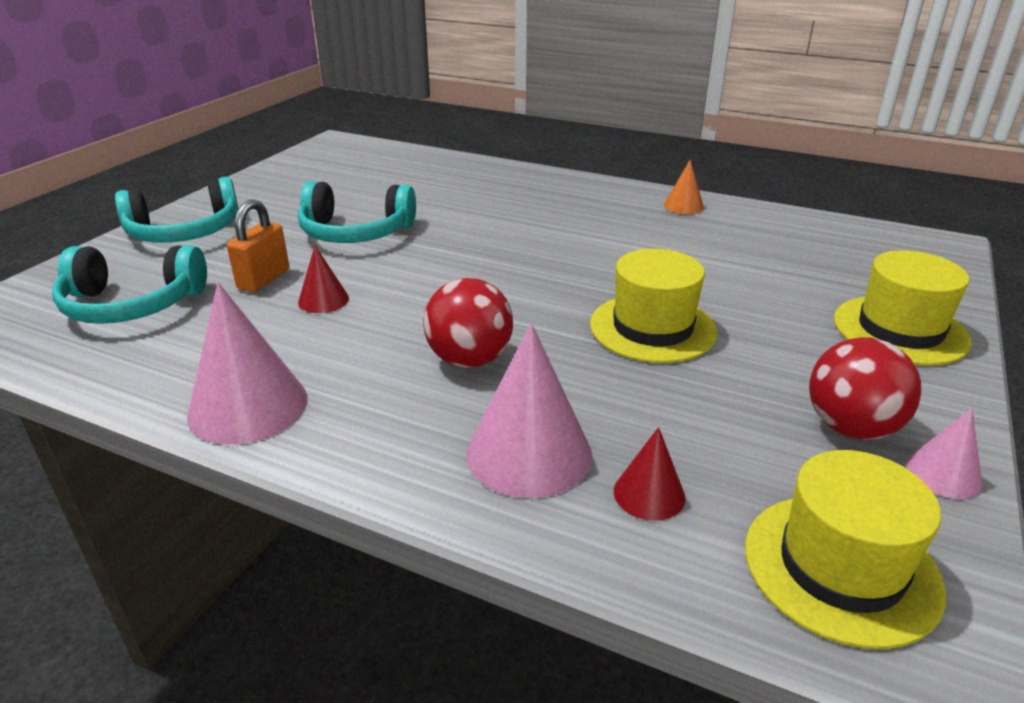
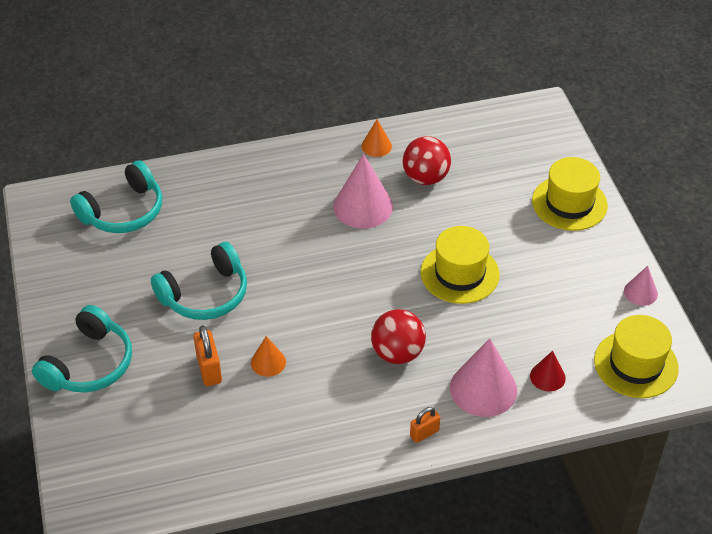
camera: 40 degrees left, 15 degrees up
turquoise headphones [52,245,207,324] -> turquoise headphones moved to [70,160,162,233]
pink cone [187,282,307,445] -> pink cone moved to [333,154,393,229]
red cone [298,246,349,313] -> orange cone [251,336,286,377]
red ball [809,337,921,439] -> red ball moved to [403,136,451,185]
none -> orange padlock [410,407,440,443]

